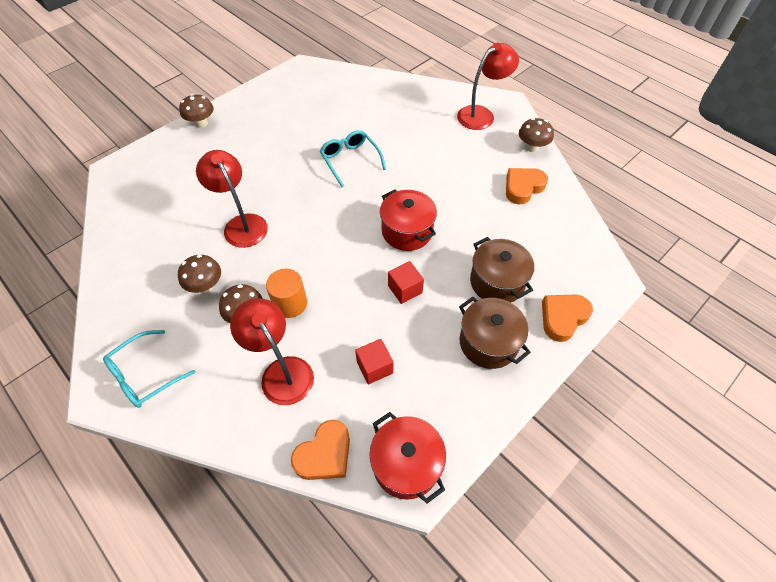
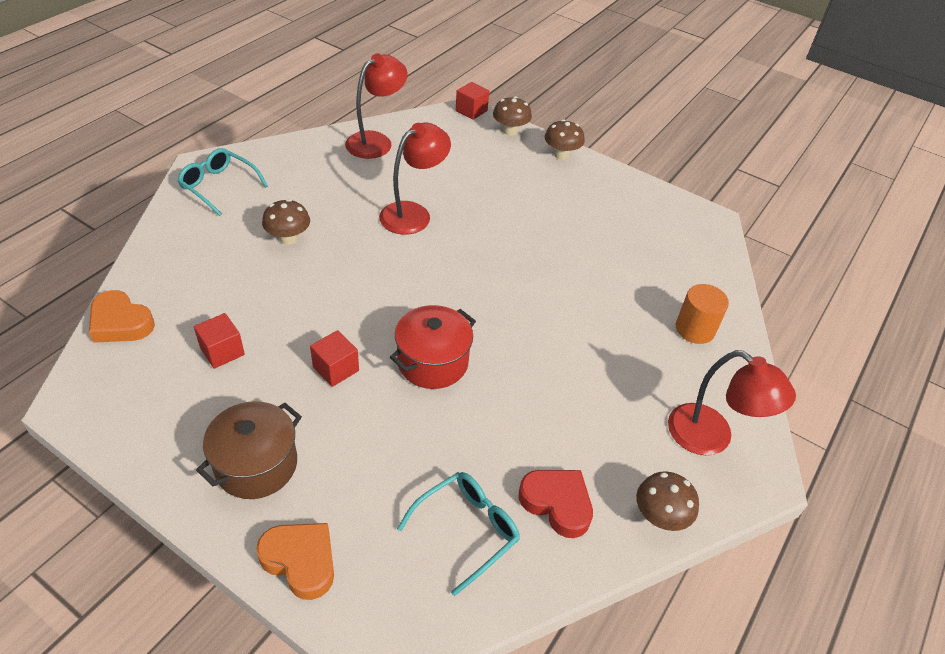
camera: 75 degrees right, 10 degrees down
brown mushroom [178,255,221,293] -> brown mushroom moved to [493,96,532,136]
red lamp [230,298,314,405] -> red lamp moved to [345,53,408,159]
orange cylinder [266,269,307,318] -> orange cylinder moved to [676,284,729,344]
turquoise glasses [320,130,386,187] -> turquoise glasses moved to [397,472,520,596]
red pot [369,412,446,504] -> none
brown pot [470,237,534,303] -> none
orange heart [506,168,548,204] -> red heart [518,470,593,538]
none -> red cube [456,82,489,120]

